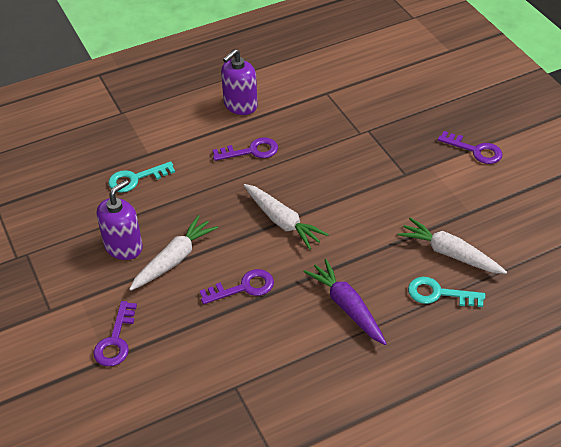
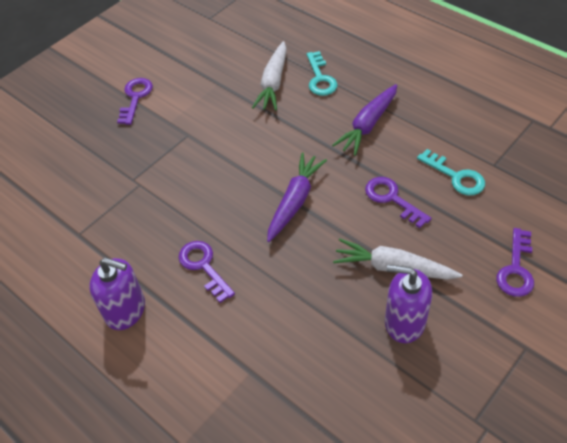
camera: 110 degrees left, 5 degrees up
purple key [93,301,137,367] -> purple key turned 120 degrees clockwise [496,228,534,297]
turquoise key [108,161,175,193] -> turquoise key moved to [417,149,485,195]
white carrot [244,184,329,250] -> purple carrot [267,153,327,242]

